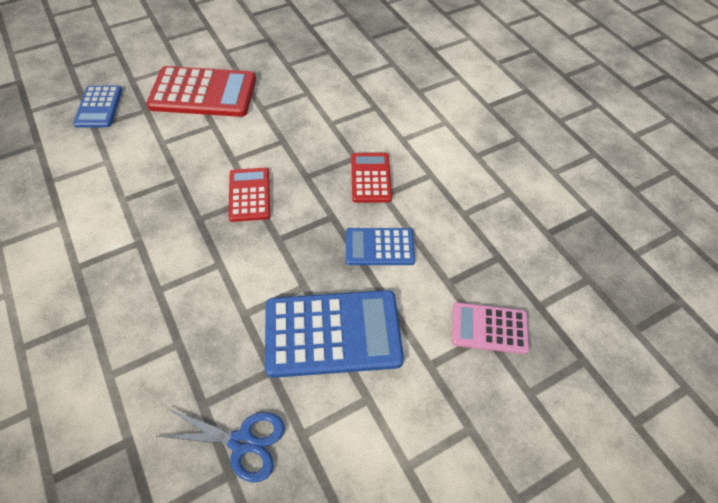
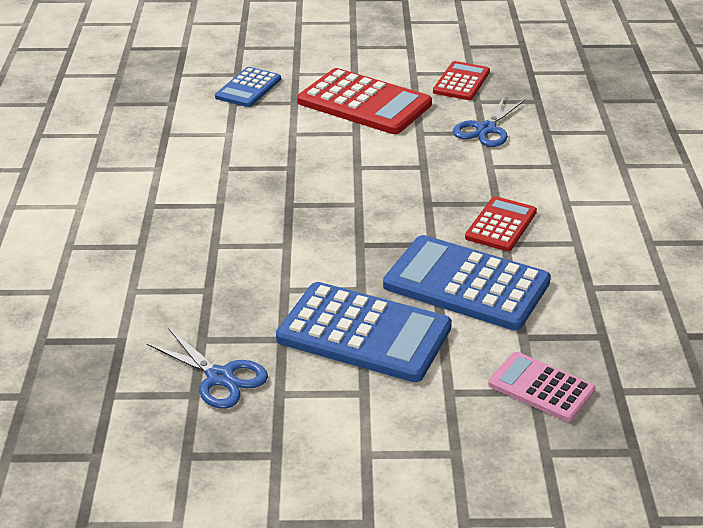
camera: 30 degrees right, 20 degrees down
red calculator [228,168,270,222] -> red calculator moved to [433,61,490,100]
blue calculator [346,228,415,265] -> blue calculator [383,235,551,330], size x1.76
none -> blue scissors [453,96,525,147]

